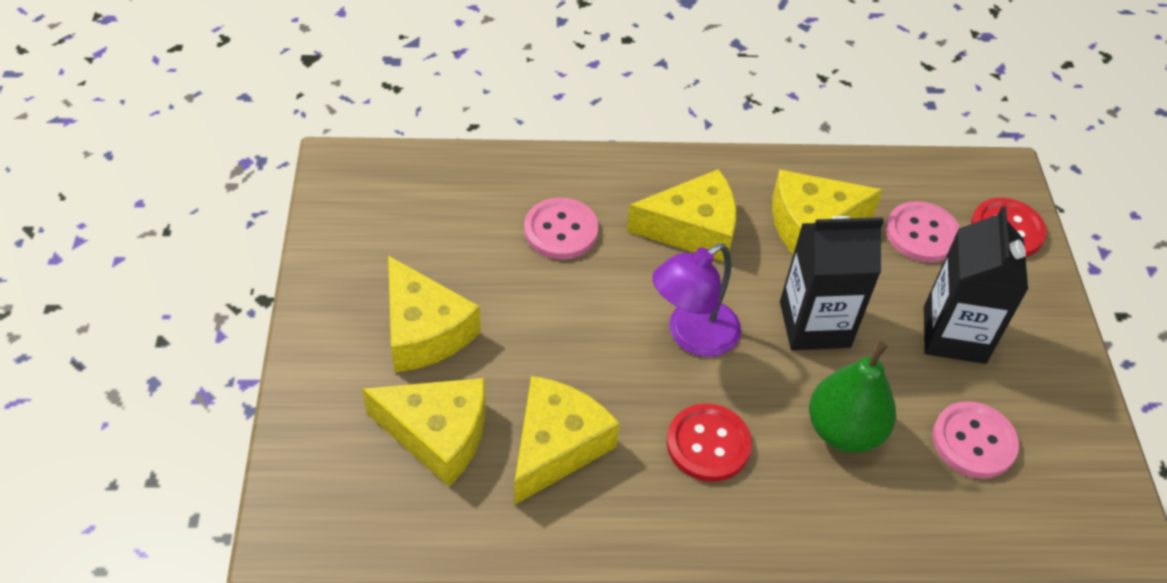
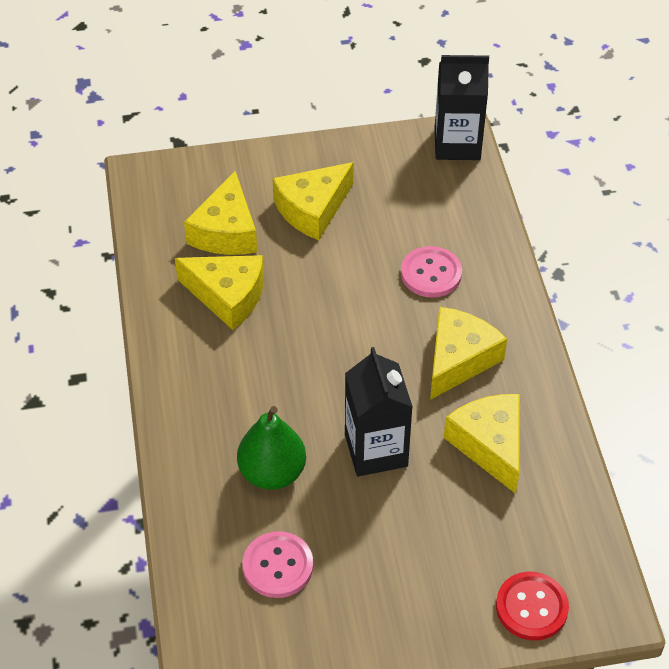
camera: 85 degrees right, 0 degrees up
yellow cheese [627,169,736,262] -> yellow cheese turned 135 degrees counterclockwise [430,307,507,400]
purple lamp [652,243,741,357] -> none
red button [667,403,752,482] -> none
pink button [886,201,960,262] -> none
black carton [924,206,1028,364] -> black carton moved to [434,55,489,160]

